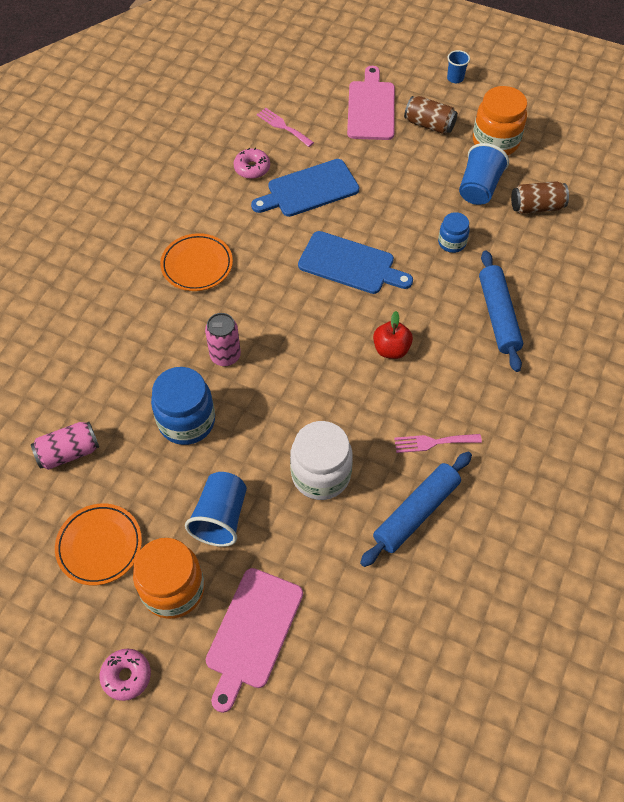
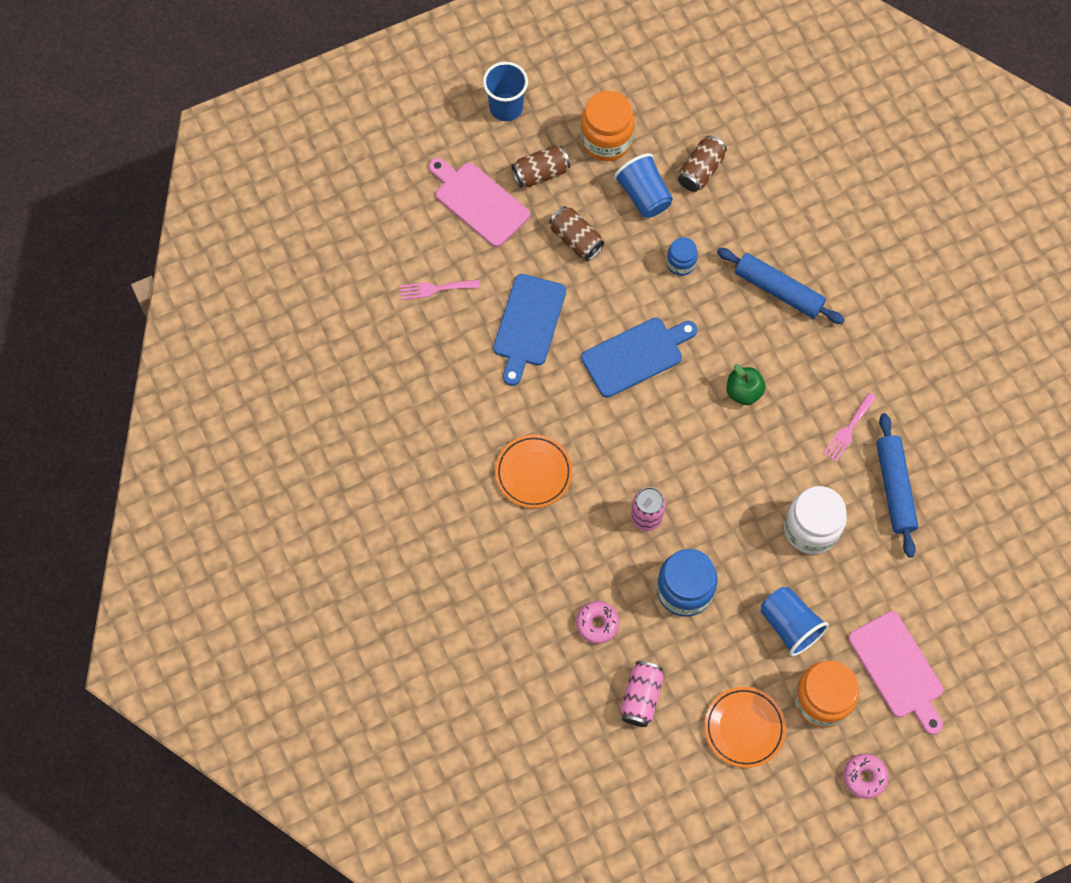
camera: 50 degrees left, 10 degrees up
pink donut [234,148,270,179] -> pink donut moved to [576,601,619,644]
red apple [373,311,413,359] -> green apple [727,364,766,405]
blue cup [447,50,470,83] -> blue cup [483,62,528,121], size x1.76
none -> brown can [549,206,604,261]

